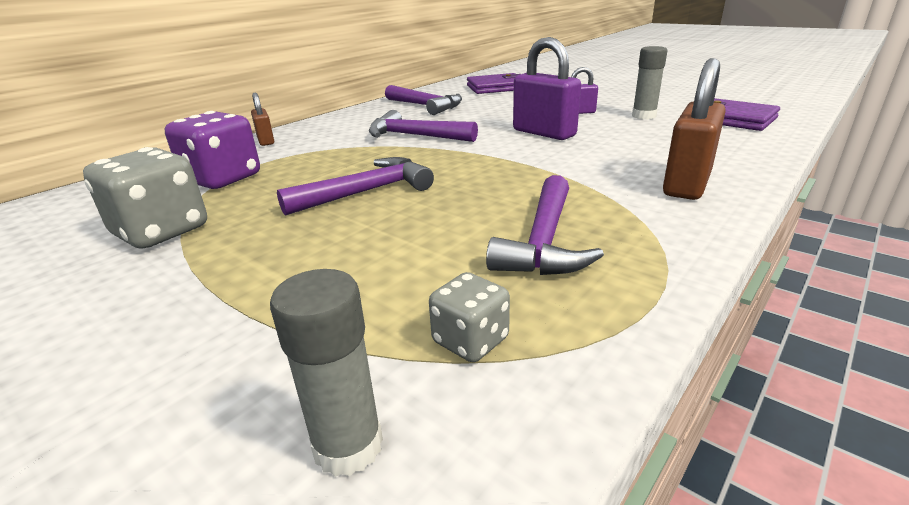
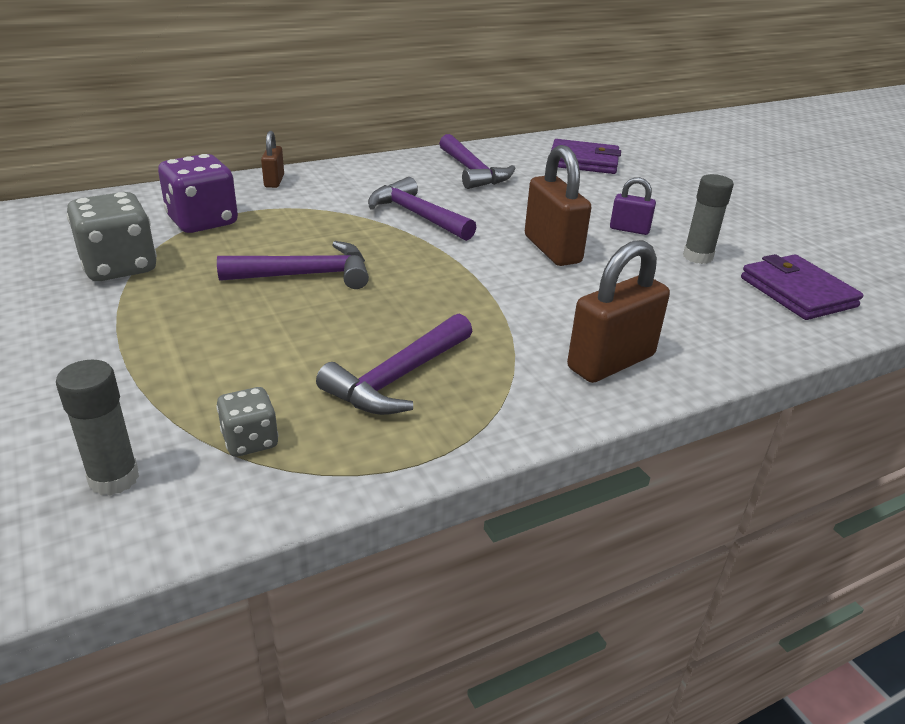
camera: 20 degrees right, 5 degrees up
purple padlock [513,37,581,140] -> brown padlock [525,145,591,266]

